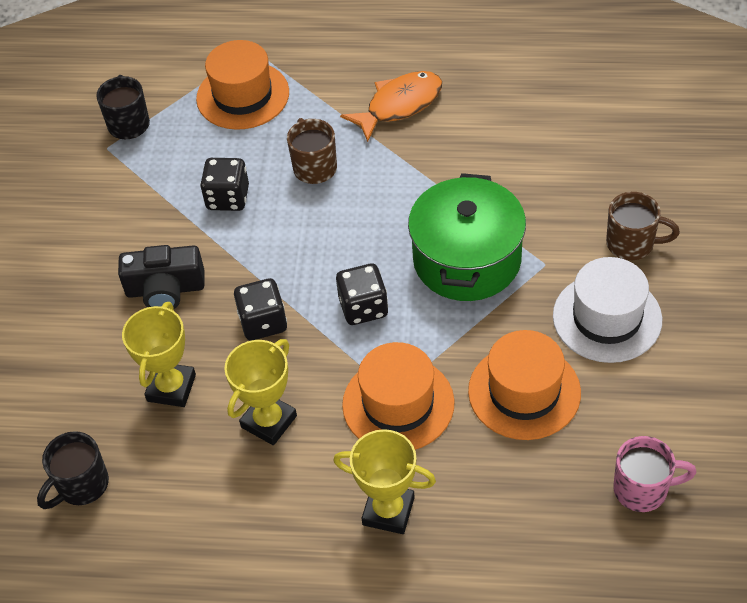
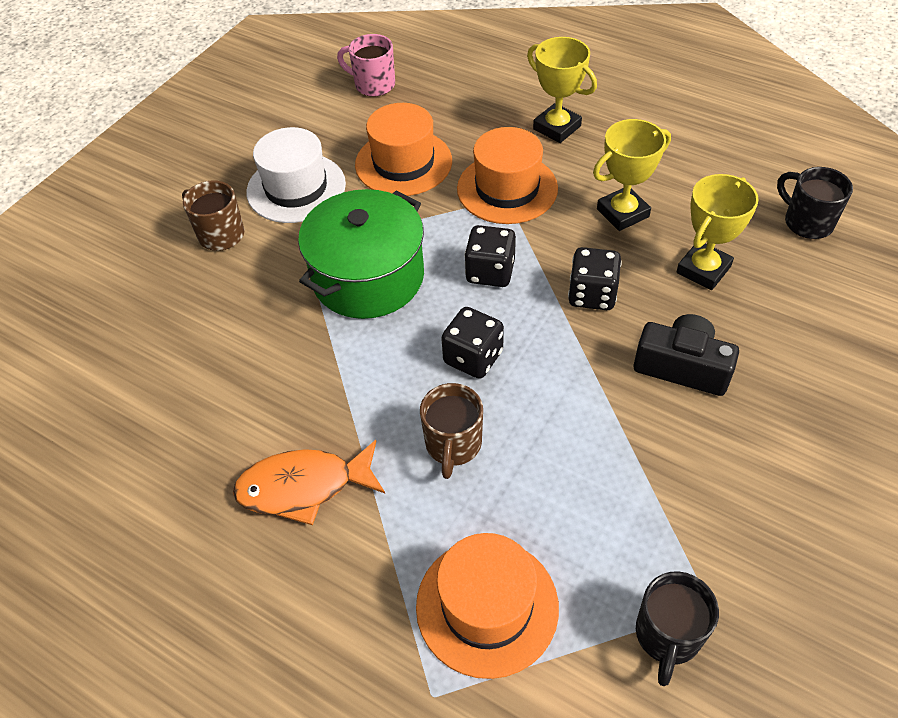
camera: 155 degrees left, 0 degrees up
black mug [37,431,109,509] -> black mug turned 105 degrees counterclockwise [777,167,853,239]
black dice [200,158,249,211] -> black dice moved to [441,307,504,379]

